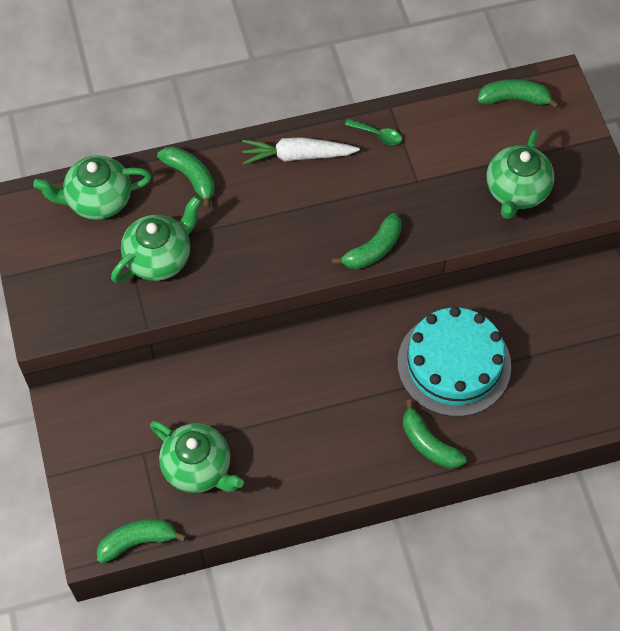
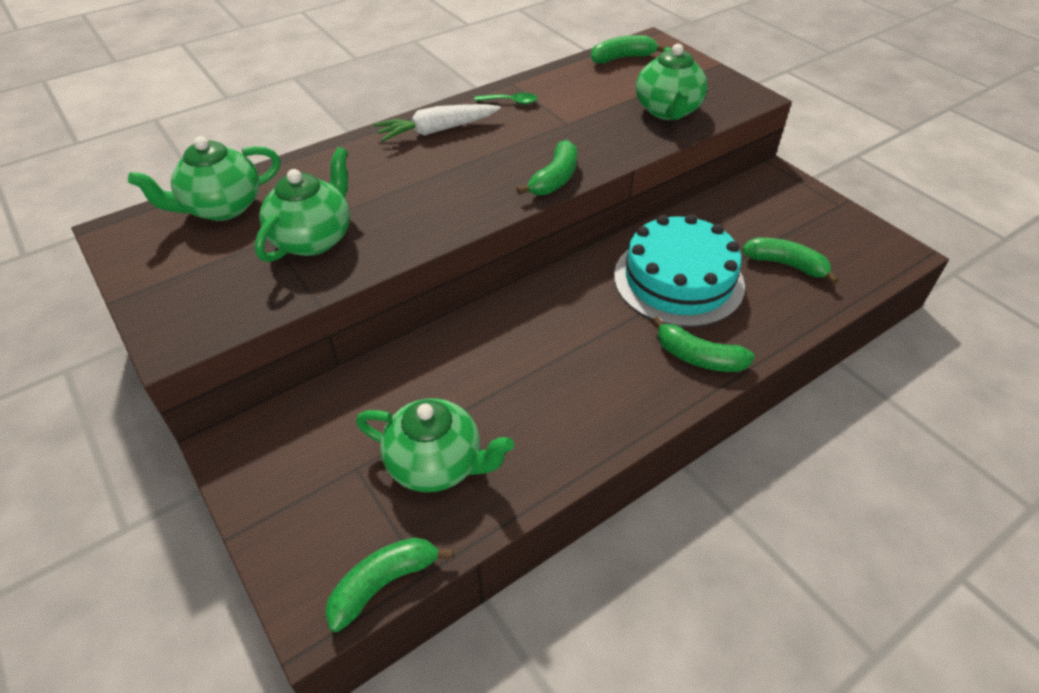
camera: 20 degrees left, 15 degrees down
green banana [157,146,215,209] -> green banana moved to [742,238,838,284]

